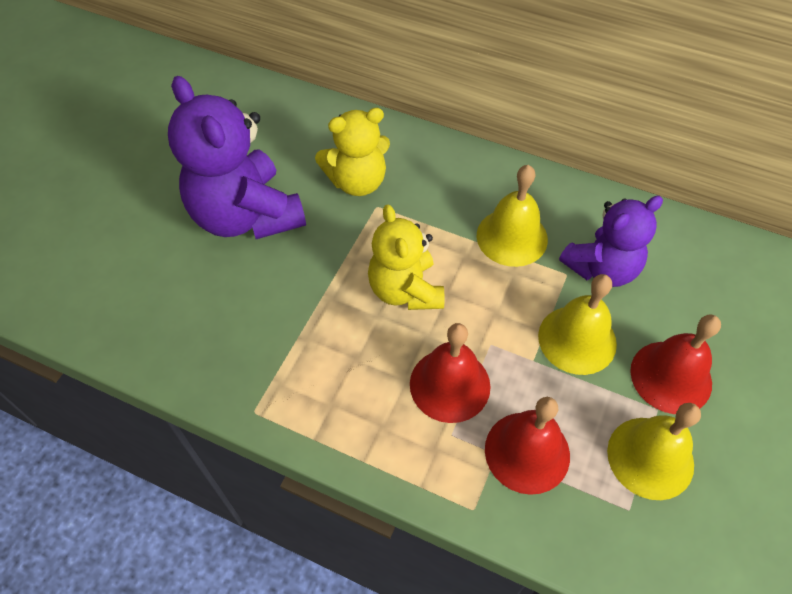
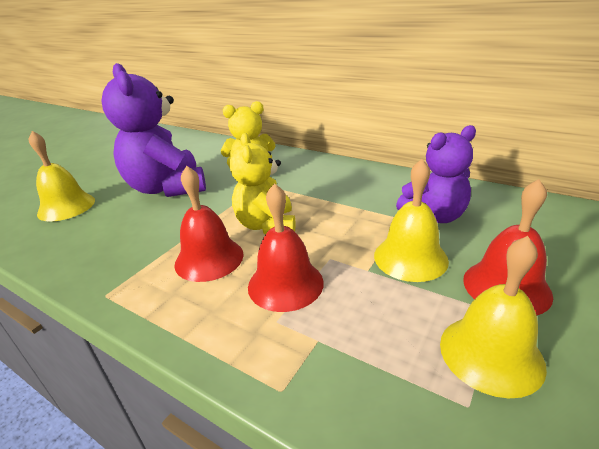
camera: 10 degrees right, 25 degrees down
yellow bell [477,165,548,267] -> yellow bell moved to [29,131,95,222]
red bell [485,397,570,495] -> red bell moved to [175,166,244,282]

